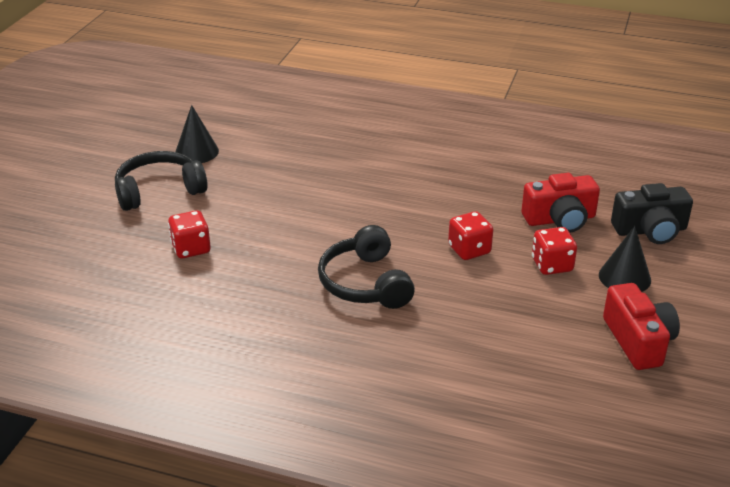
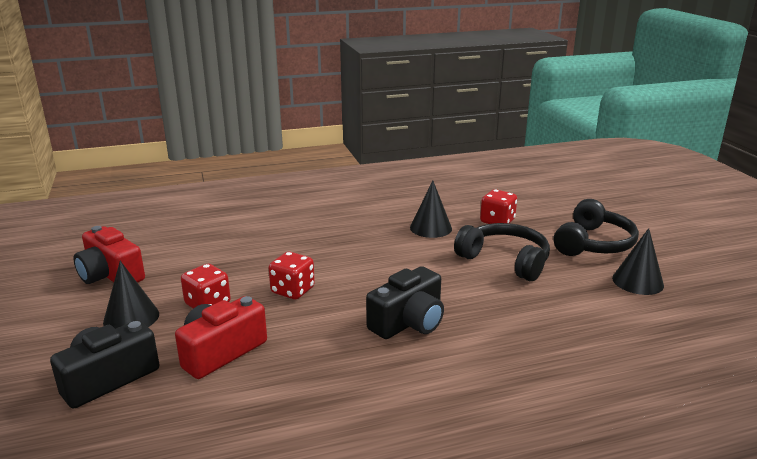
camera: 145 degrees right, 10 degrees down
black headphones [318,225,415,309] -> black headphones moved to [454,223,550,281]
none -> black camera [366,266,444,339]
none -> black cone [410,181,452,238]

